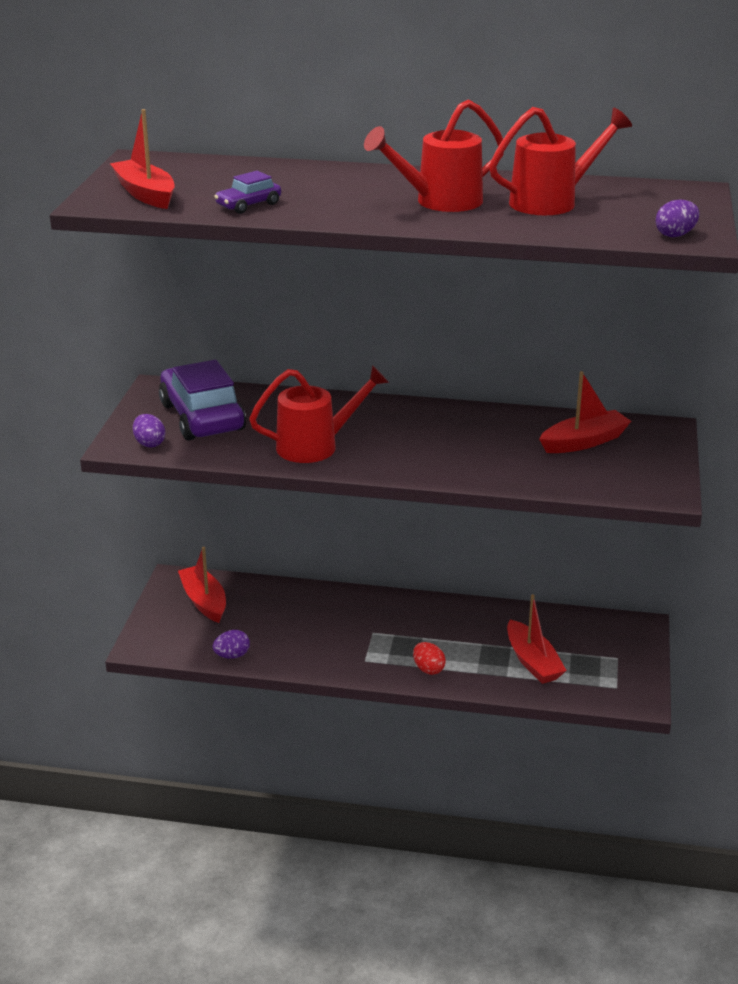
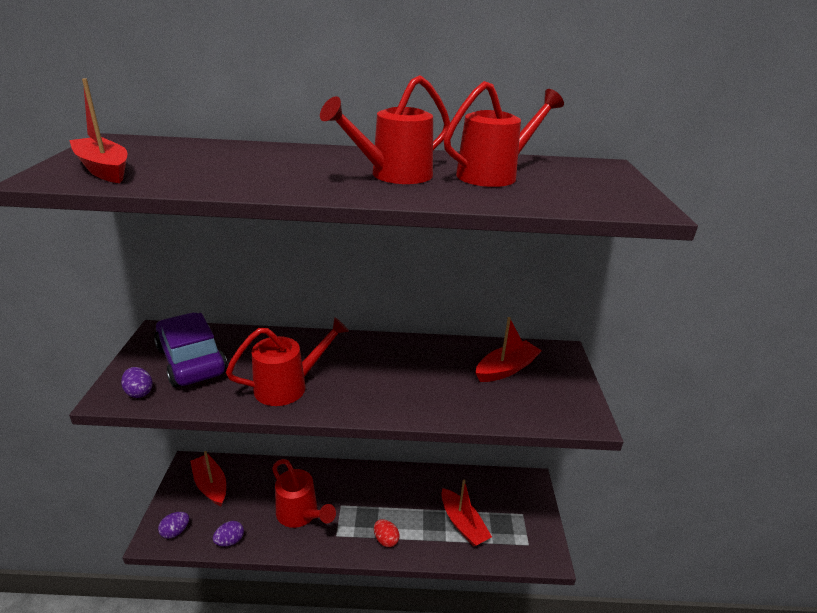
camera: 10 degrees left, 0 degrees up
purple car [214,171,281,214] -> none
purple egg [656,199,699,237] -> purple egg moved to [158,512,189,539]
none -> red watering can [272,459,336,528]

